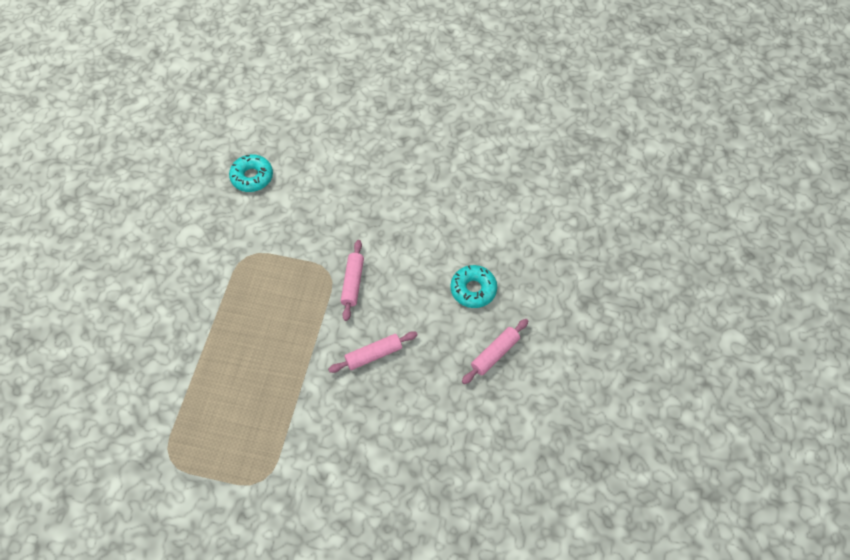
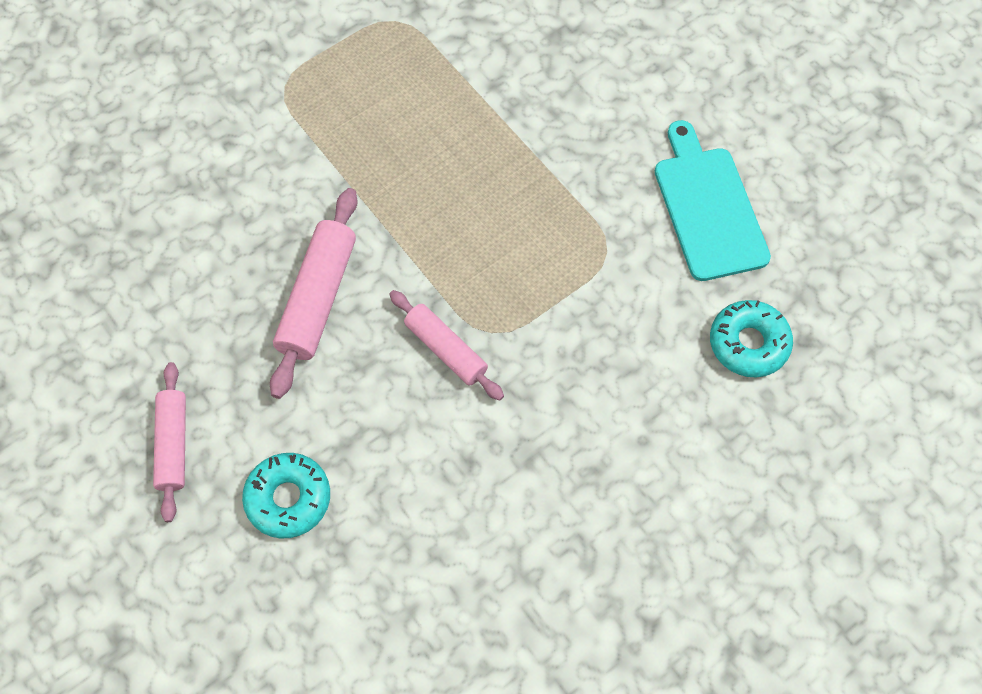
camera: 130 degrees right, 5 degrees up
pink rolling pin [328,331,417,373] -> pink rolling pin [270,188,358,399], size x1.50
none -> turquoise cutting board [655,120,771,281]

